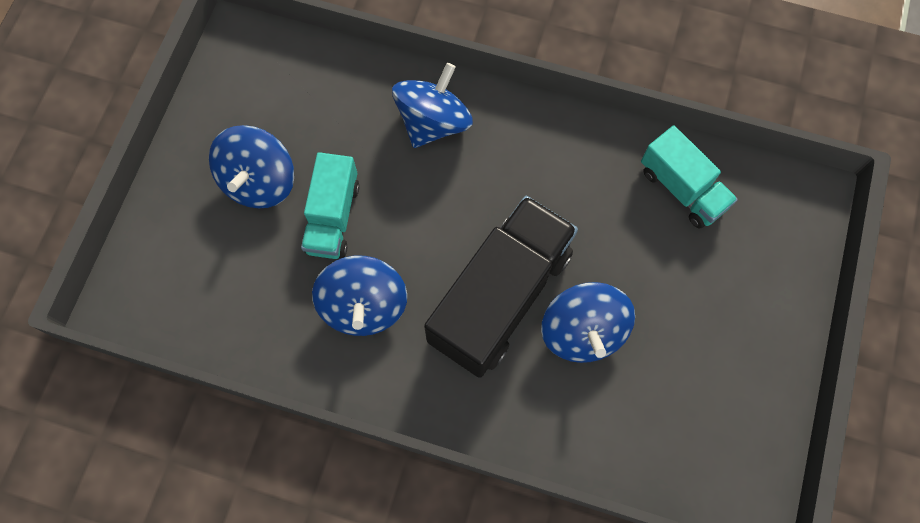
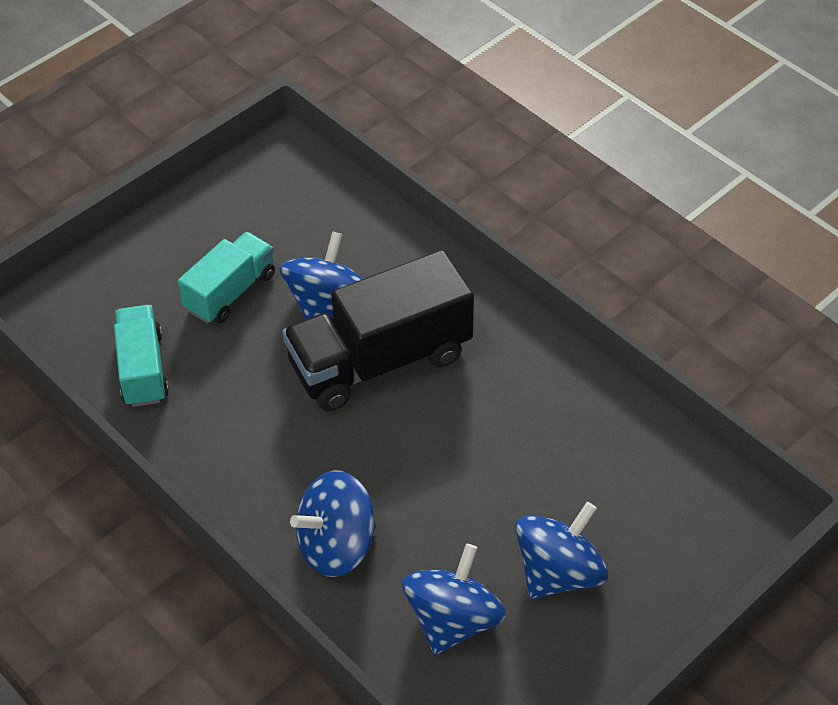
camera: 150 degrees left, 20 degrees down
turquoise truck [301,152,360,259] -> turquoise truck moved to [178,232,275,323]
blue spinning top [312,255,407,336] -> blue spinning top moved to [402,544,506,655]

